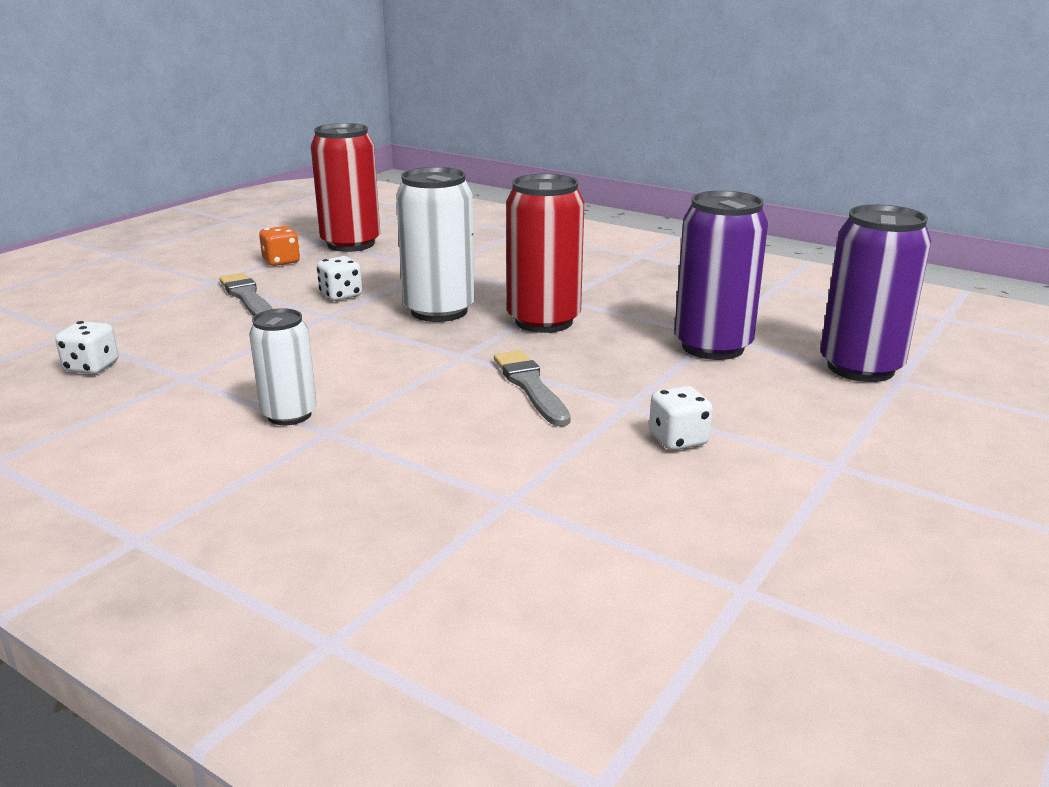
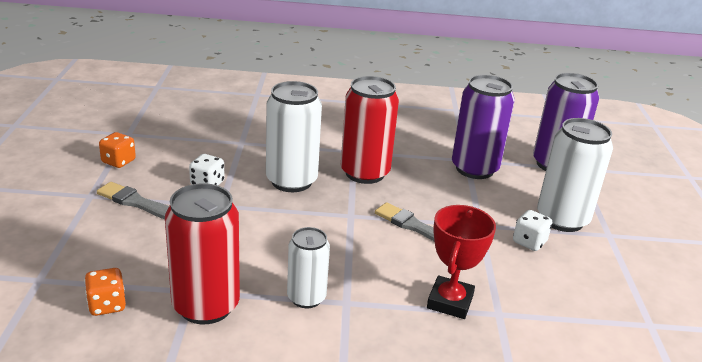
camera: 35 degrees left, 5 degrees up
white dice [55,321,119,374] -> orange dice [84,268,126,316]
red can [311,123,380,252] -> red can moved to [165,183,240,324]
none -> red trophy [427,205,496,319]
none -> white can [537,118,613,232]

